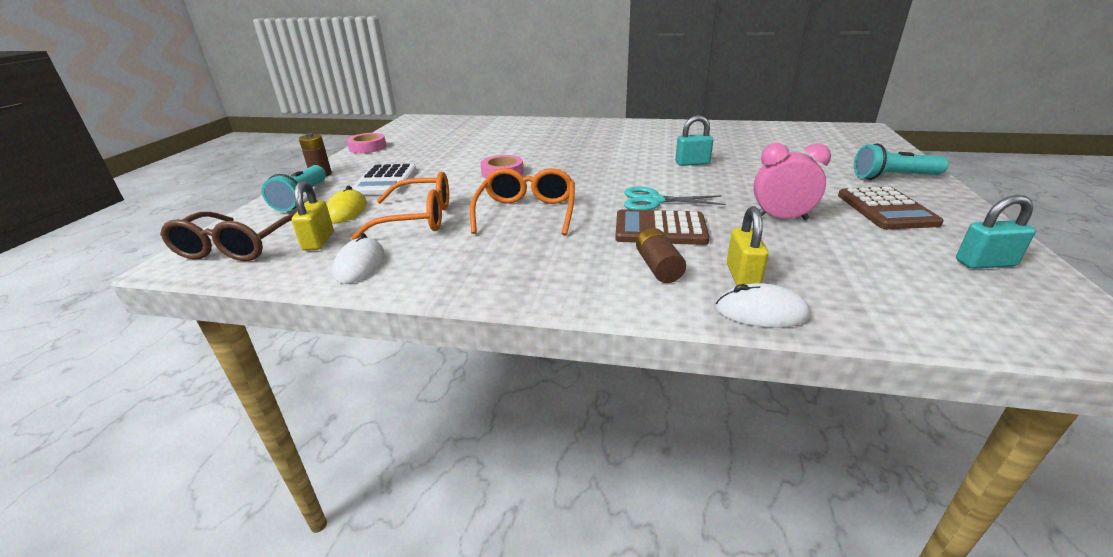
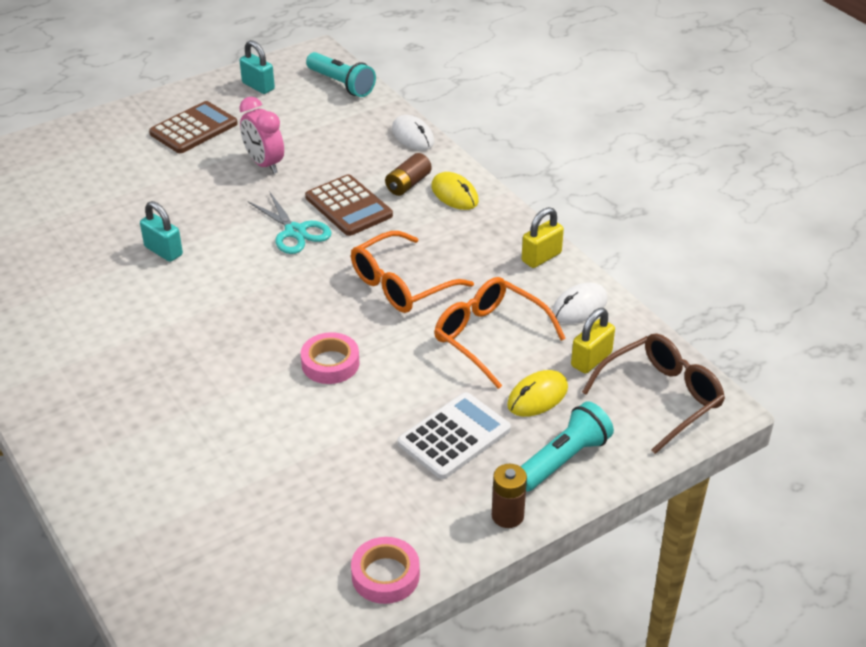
camera: 135 degrees left, 10 degrees up
yellow padlock [727,206,768,286] -> yellow padlock moved to [522,207,564,268]
turquoise flashlight [854,144,948,180] -> turquoise flashlight moved to [306,52,376,97]
none -> yellow mouse [431,172,479,210]

